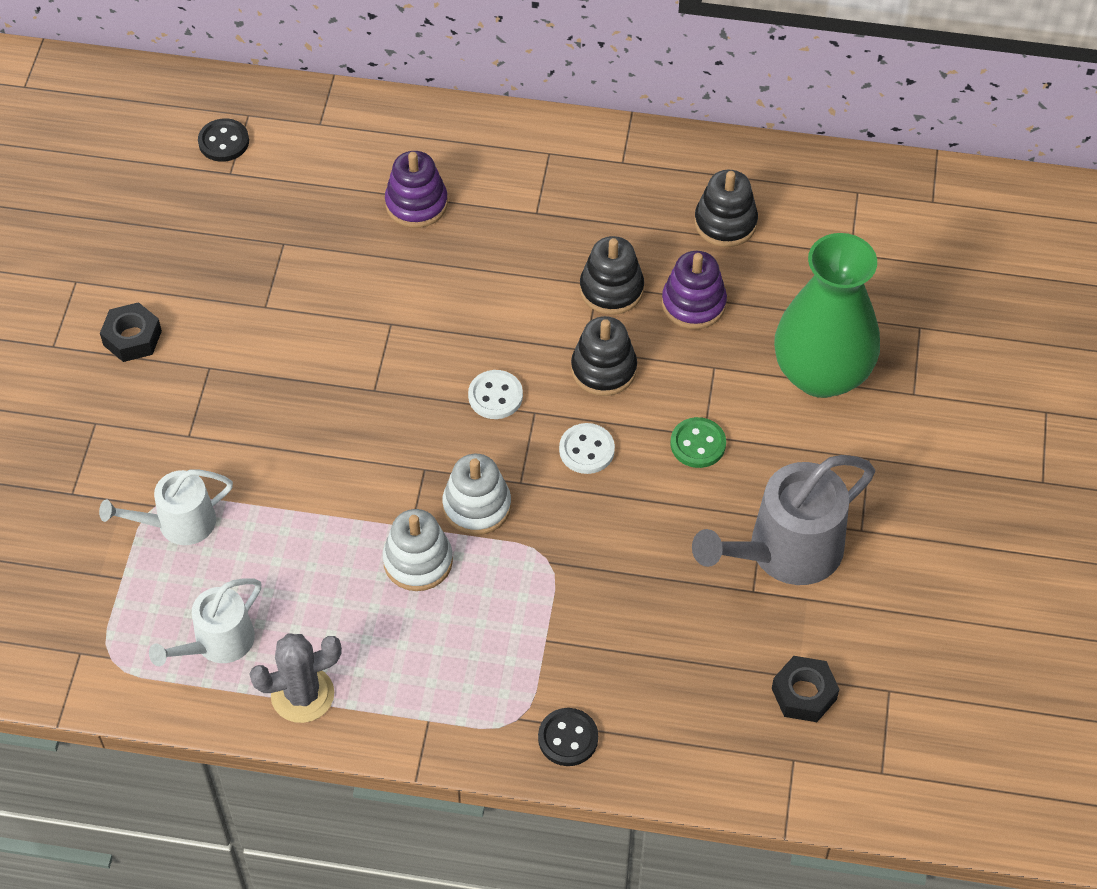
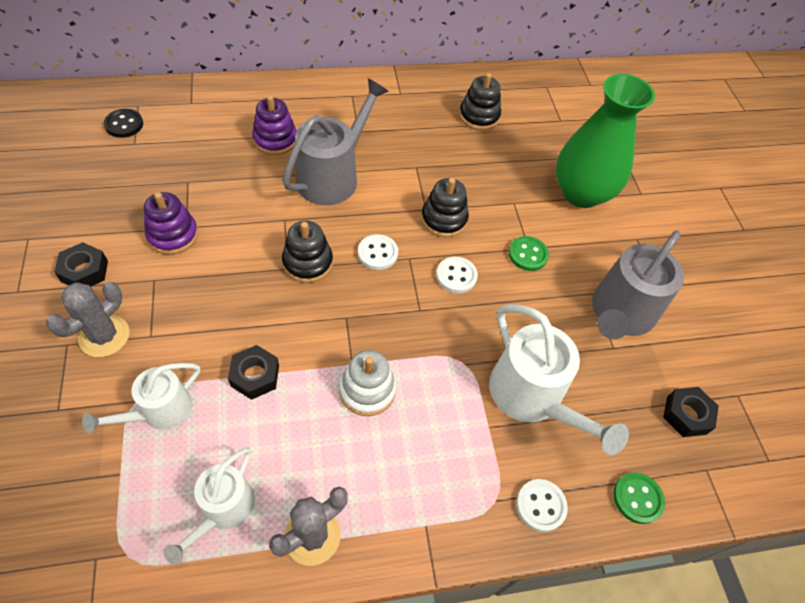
camera: 25 degrees left, 0 degrees up
white stacking toy [442,454,511,535] -> none
black button [538,708,598,766] -> white button [516,479,568,532]
black stacking toy [580,236,644,315] -> black stacking toy moved to [282,221,333,283]
purple stacking toy [662,251,727,329] -> purple stacking toy moved to [144,192,198,255]
none -> grey cactus [46,282,130,357]
none -> black nut [228,345,279,400]
none -> grey watering can [282,78,389,205]
none -> white watering can [489,304,629,455]
none -> green button [613,472,665,524]

